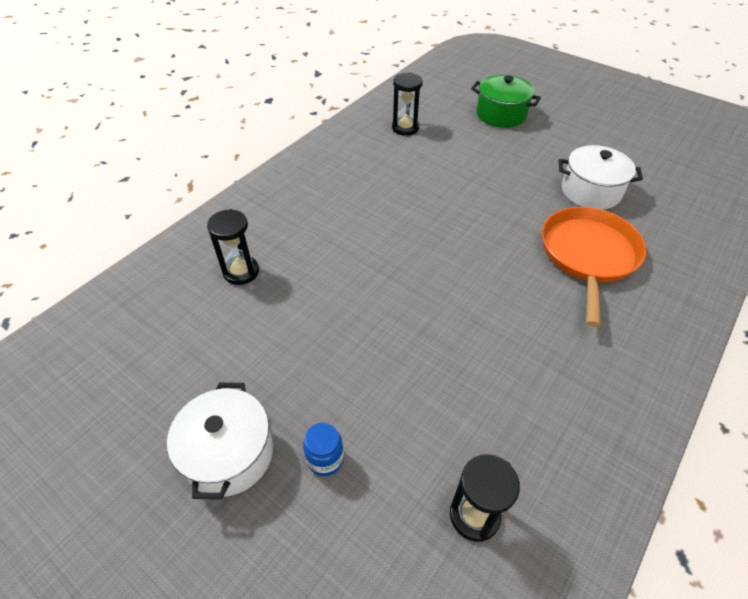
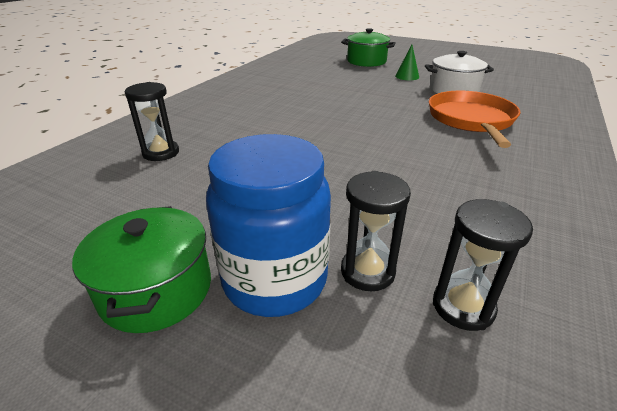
camera: 10 degrees left, 15 degrees down
white pot [167,383,273,499] -> green pot [72,206,211,333]
blue jar [303,423,344,476] -> blue jar [206,134,331,317], size x2.38
black hourglass [392,72,423,136] -> black hourglass moved to [341,171,411,291]
none -> green cone [395,45,419,80]

